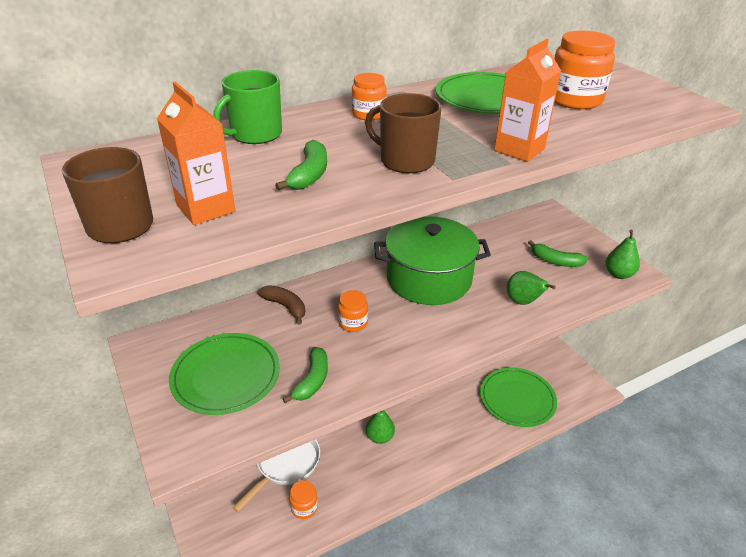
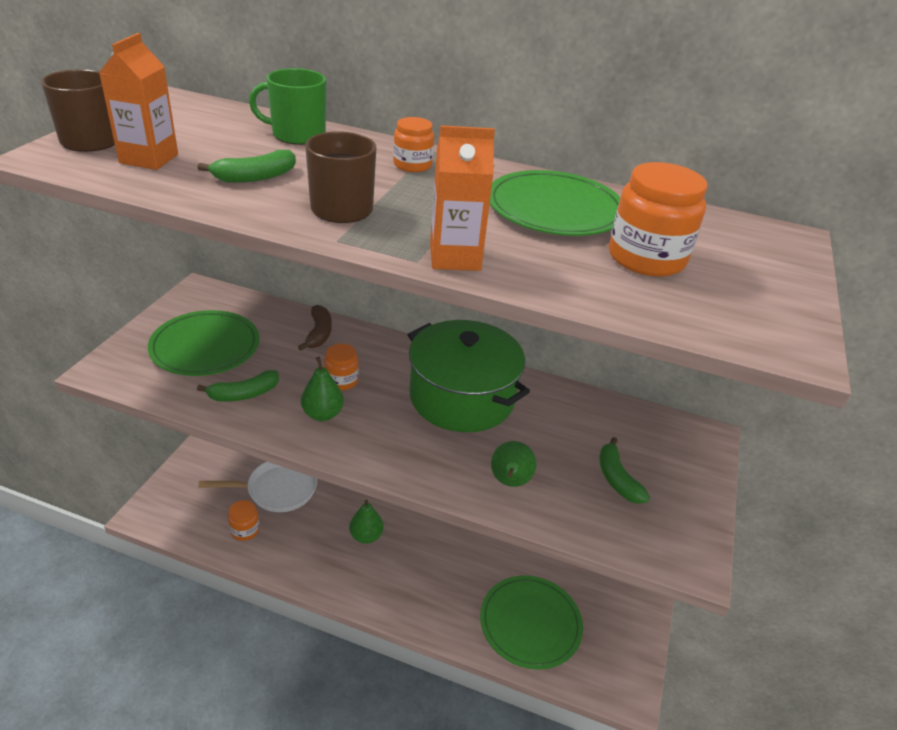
camera: 45 degrees right, 0 degrees up
green pear [606,230,640,279] -> green pear moved to [301,357,344,421]

